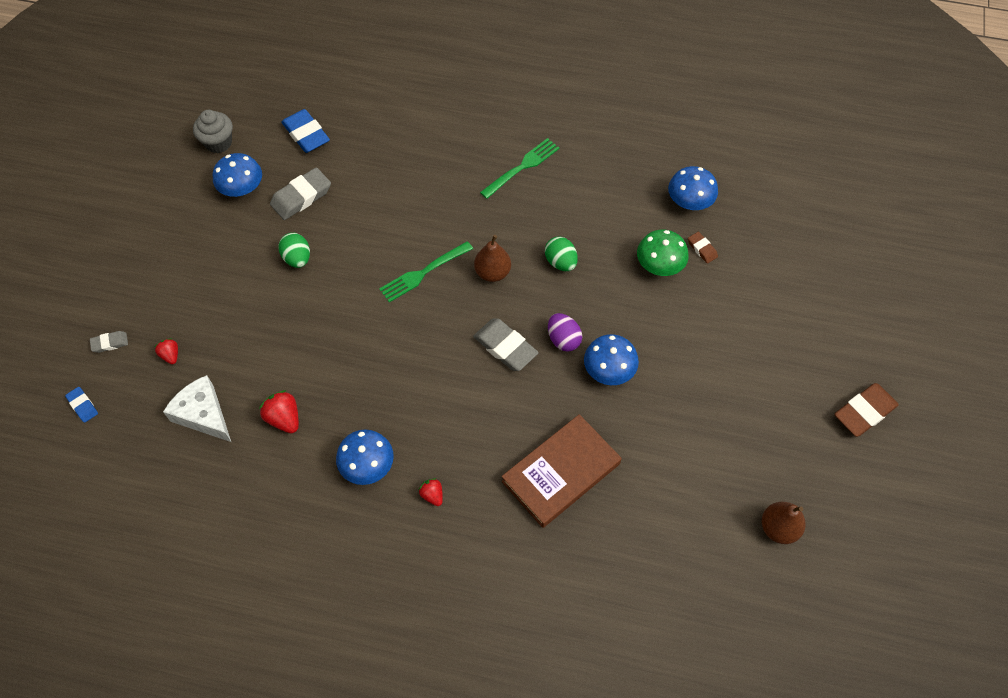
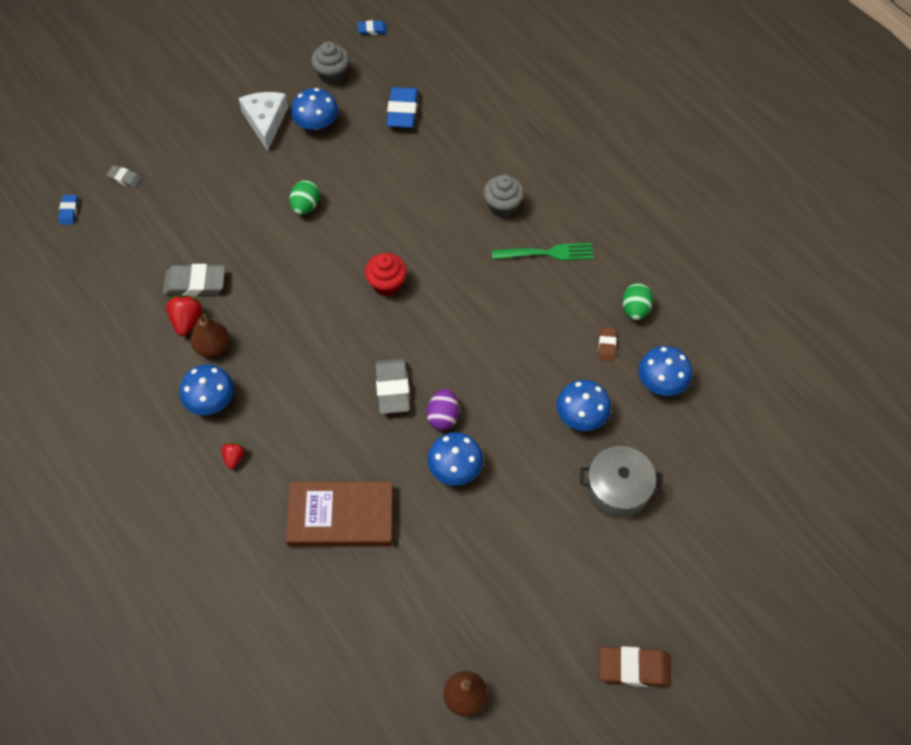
camera: 40 degrees right, 0 degrees up
red strawberry [154,338,178,364] -> none
white cheese [163,375,231,442] -> white cheese moved to [238,92,288,151]
grey eraser [270,167,331,220] -> grey eraser moved to [163,264,225,296]
green fork [379,241,473,302] -> red cupcake [365,253,407,297]
brown pear [474,235,511,282] -> brown pear moved to [190,313,229,357]
green egg [545,236,578,271] -> green egg moved to [622,283,653,320]
green mushroom [637,229,689,276] -> blue mushroom [556,380,611,431]
brown eraser [688,232,718,263] -> brown eraser moved to [599,328,616,361]
none -> blue eraser [357,20,387,35]
none -> grey cupcake [484,175,524,218]
none -> grey pot [580,446,663,517]

